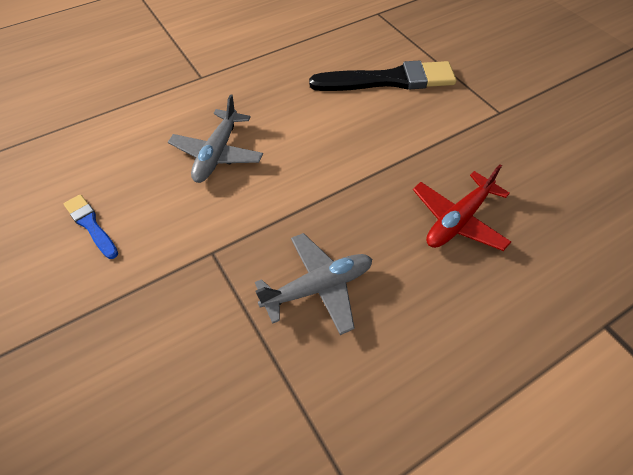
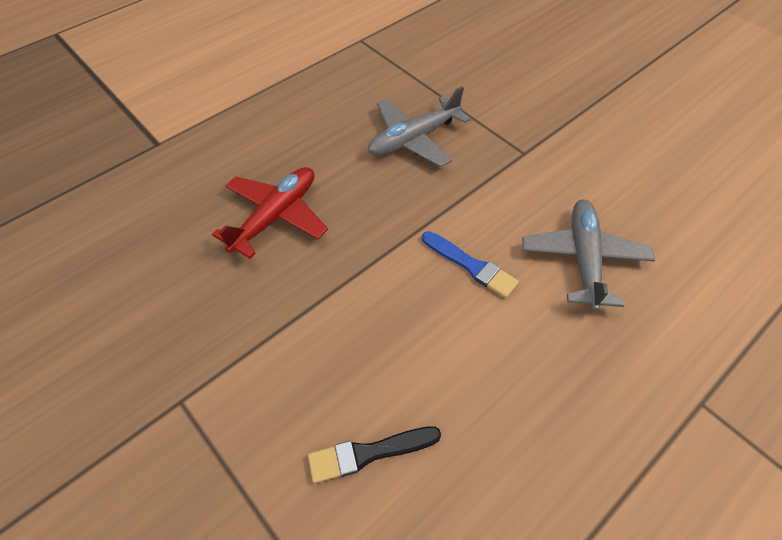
camera: 170 degrees right, 0 degrees up
blue brush [64,194,118,259] -> blue brush moved to [422,231,519,298]
black brush [309,61,456,91] -> black brush [308,426,441,483], size x0.50

